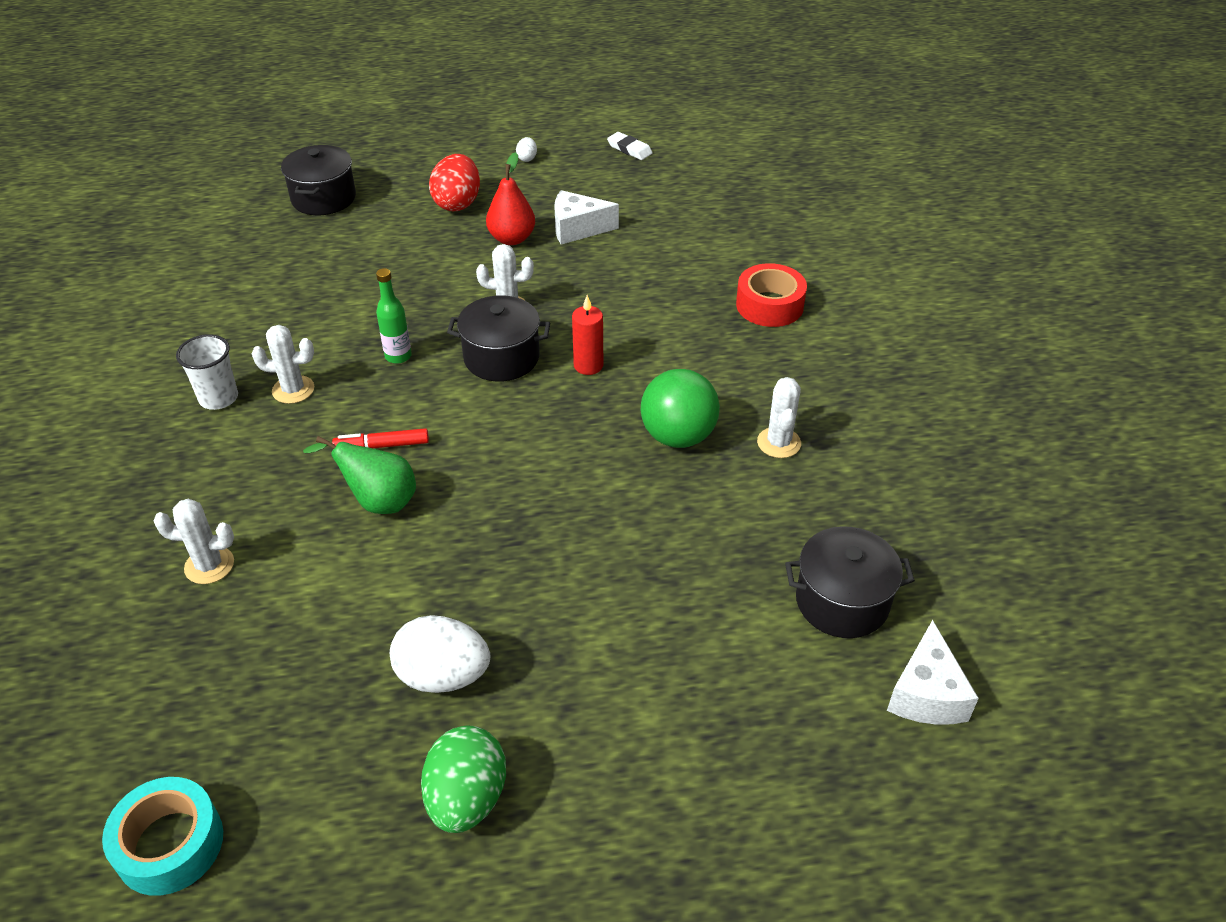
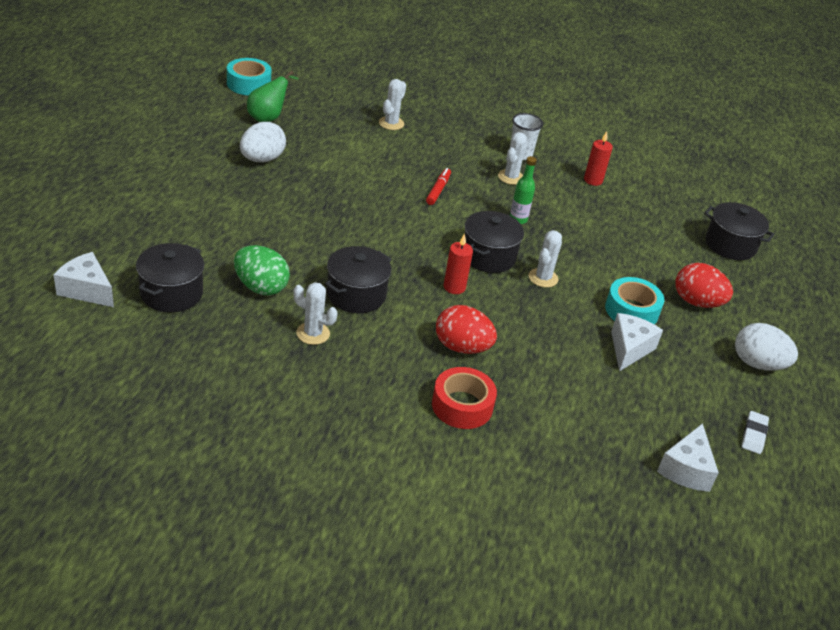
camera: 110 degrees right, 5 degrees down
green pear [303,436,416,514] -> green pear moved to [247,71,299,122]
green egg [421,726,506,833] -> green egg moved to [234,245,290,295]
red pear [486,152,535,245] -> turquoise tape [605,277,664,324]
white egg [516,137,537,162] -> white egg [735,323,798,371], size x2.22
white eraser [607,132,653,160] -> white eraser turned 45 degrees counterclockwise [742,411,769,454]
green ball [641,369,720,448] -> black pot [325,246,391,313]
none -> red egg [436,305,497,354]
none -> red candle [584,131,613,186]
none -> white cheese [657,423,719,492]

